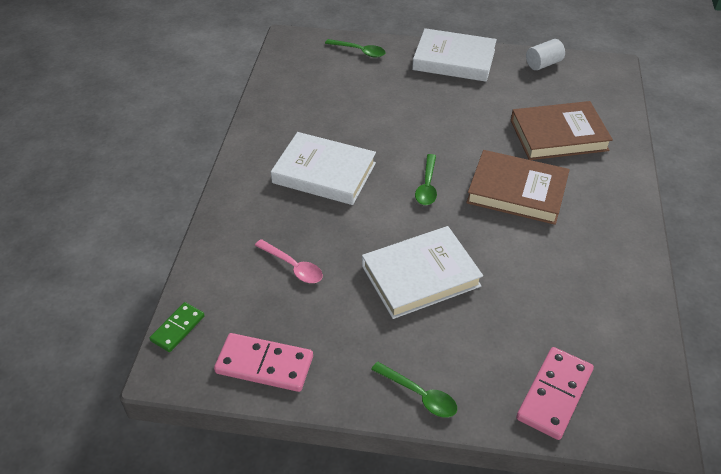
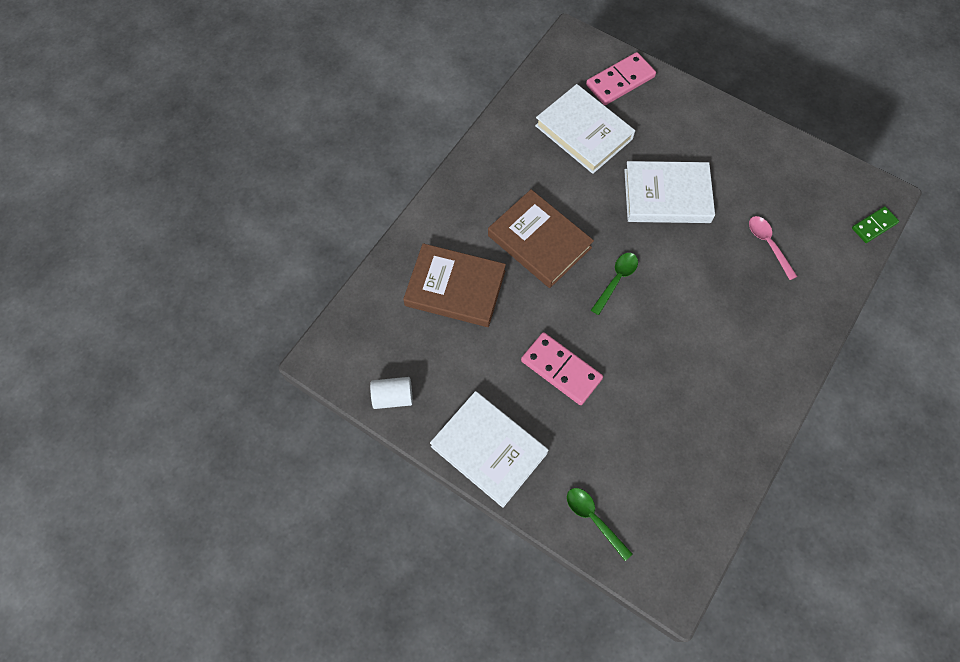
camera: 155 degrees left, 20 degrees up
pink domino [214,333,313,392] -> pink domino moved to [521,332,603,405]
white book [271,132,376,205] -> white book moved to [535,84,635,174]
green spoon [371,361,457,418] -> none

